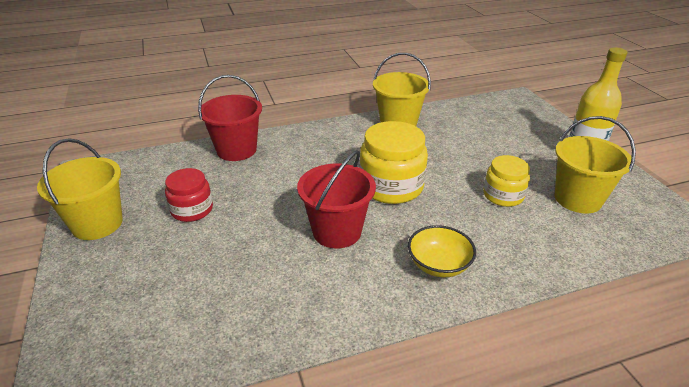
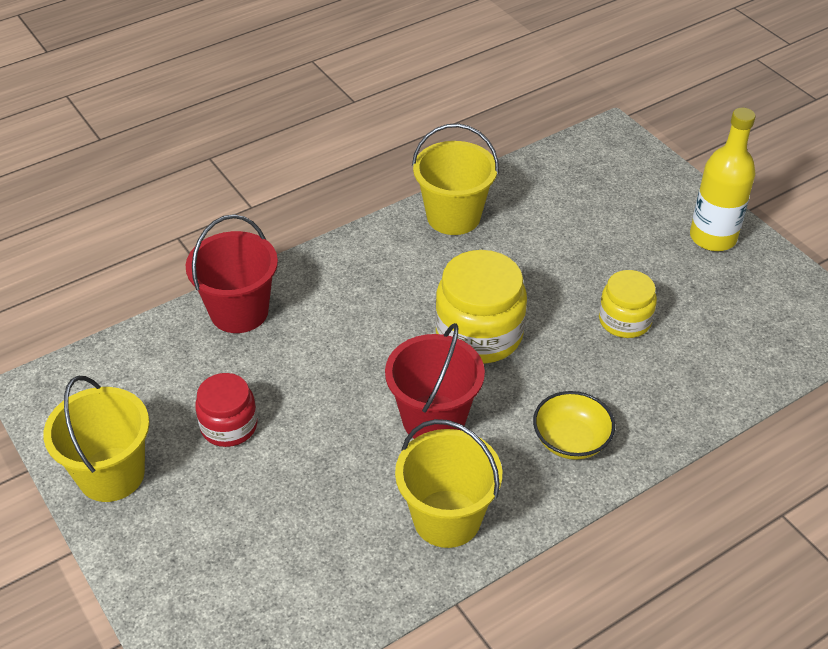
camera: 15 degrees left, 10 degrees up
yellow bucket [555,116,636,214] -> yellow bucket moved to [395,419,502,548]

